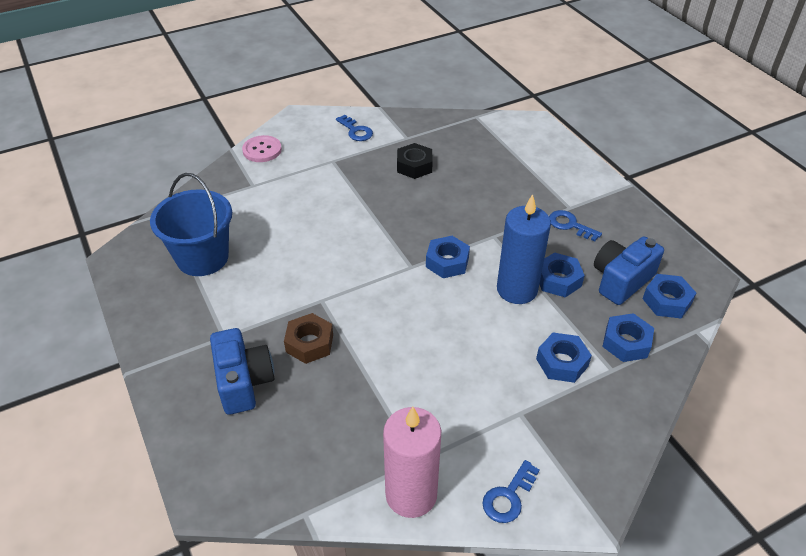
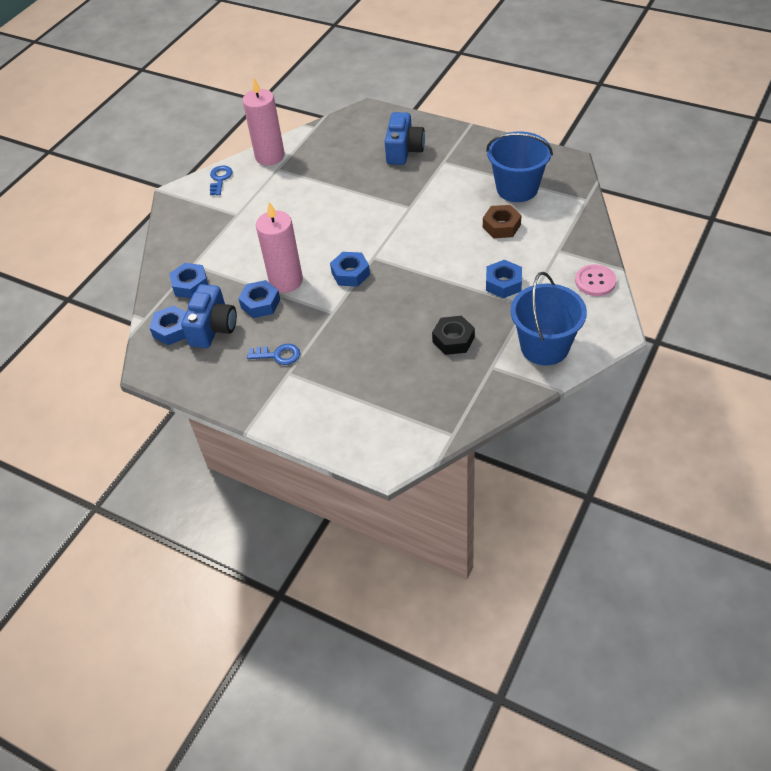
camera: 150 degrees right, 5 degrees up
blue camera [210,328,275,415] -> blue camera turned 120 degrees counterclockwise [385,112,425,165]
brown nut [284,313,333,364] -> brown nut moved to [483,205,521,238]
blue key [336,115,373,141] -> blue bucket [511,272,587,366]
blue candle [497,194,551,304] -> pink candle [256,202,303,293]
blue nut [536,333,592,383] -> blue nut moved to [486,260,522,298]

